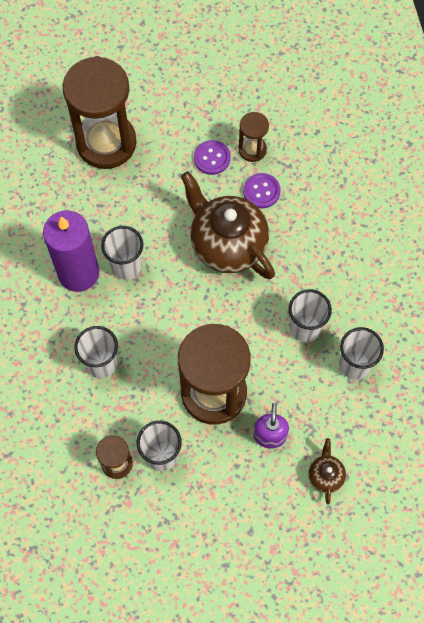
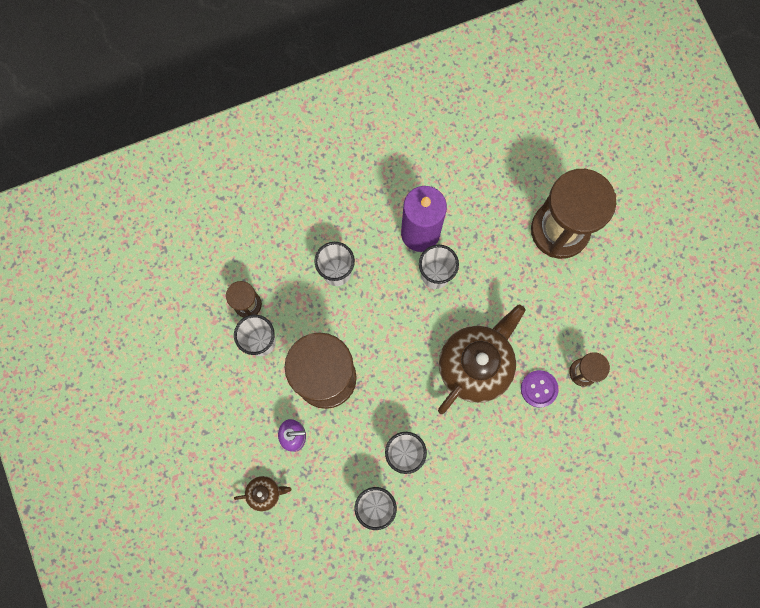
camera: 80 degrees right, 10 degrees up
purple button [194,140,230,175] -> none

